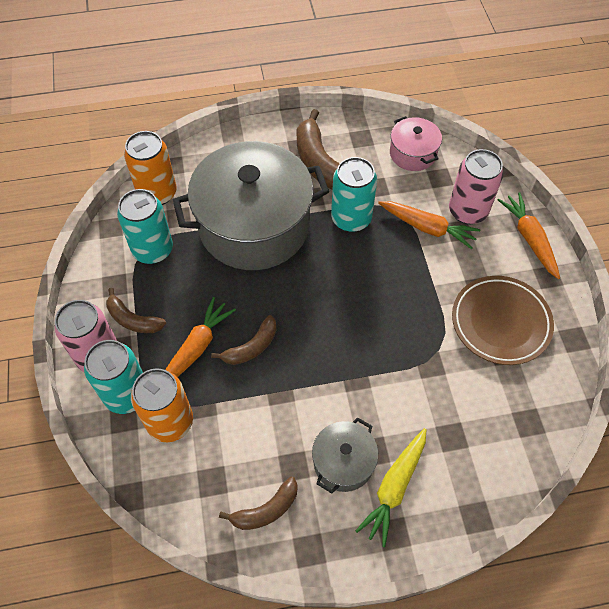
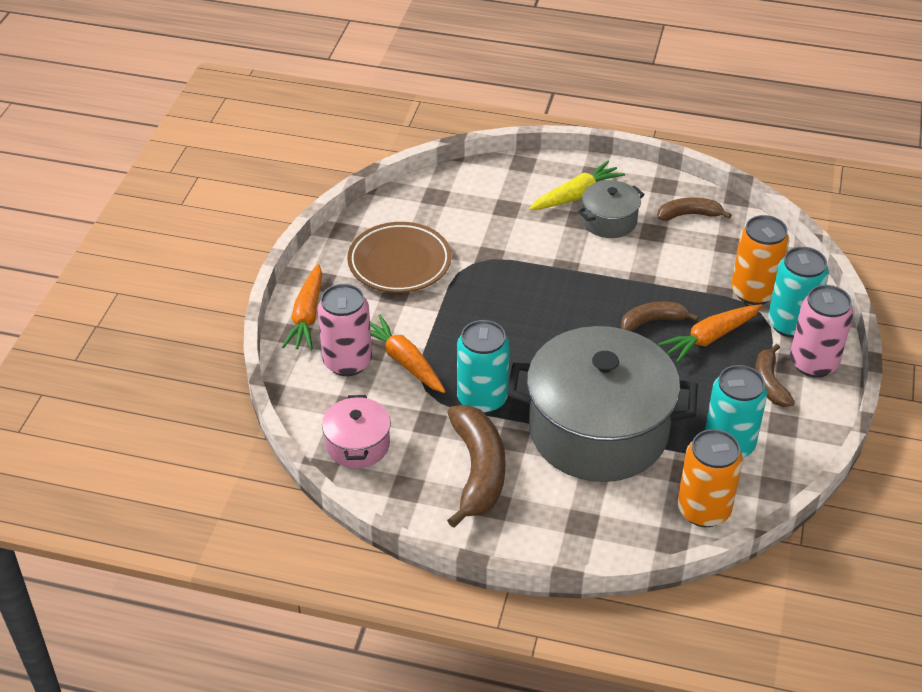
camera: 155 degrees left, 15 degrees down
brown banana [106,288,166,333] -> brown banana turned 150 degrees counterclockwise [755,344,795,407]

